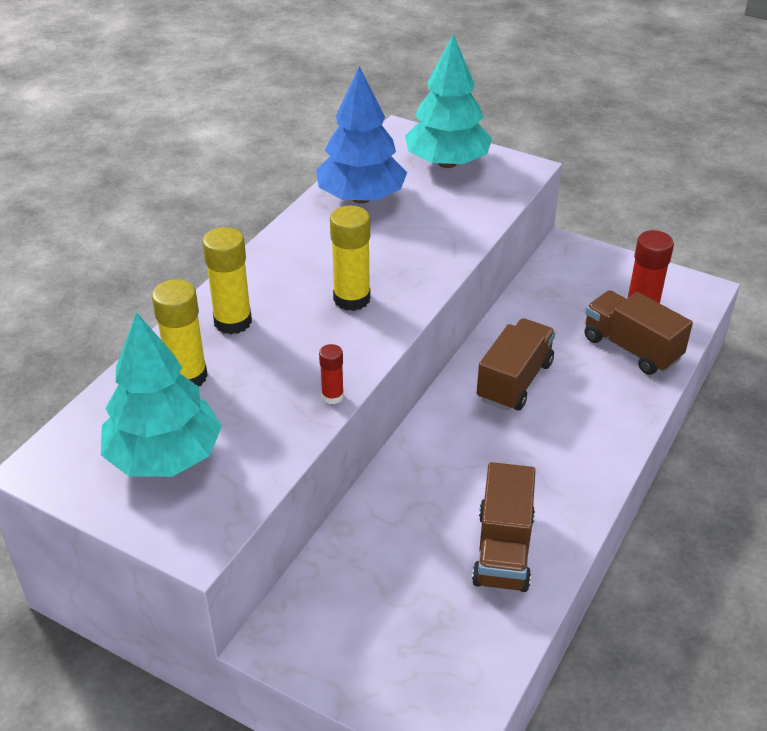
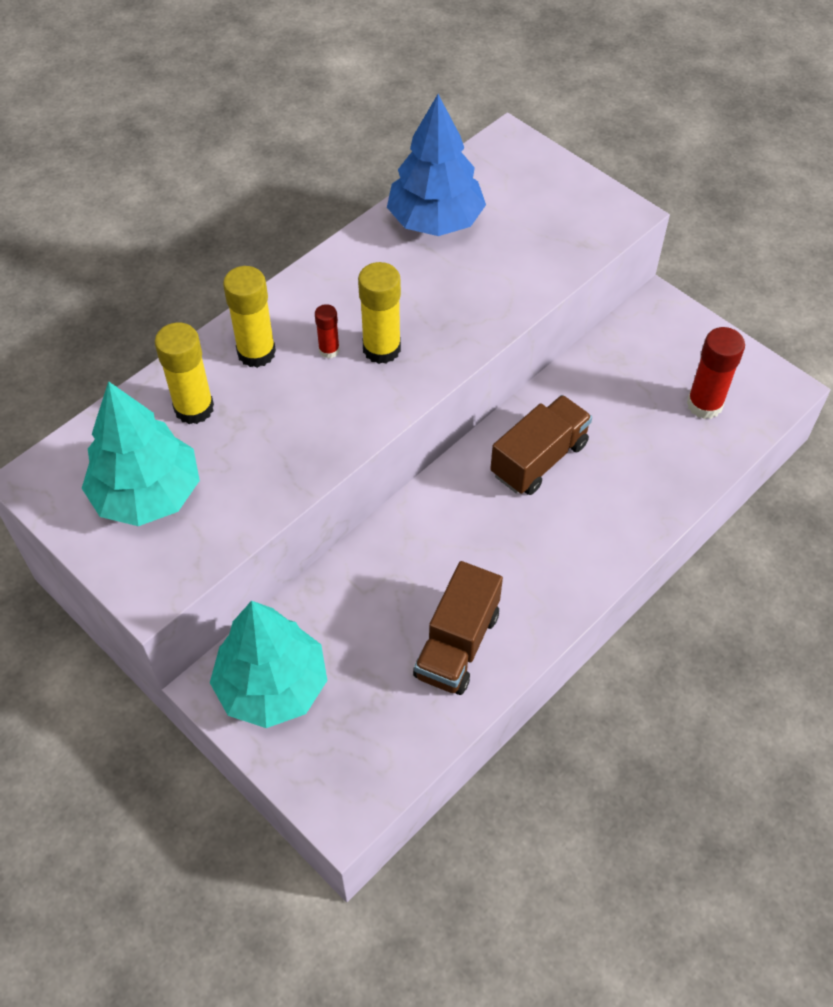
camera: 15 degrees right, 15 degrees up
red glue stick [319,344,344,404] -> red glue stick moved to [315,304,340,358]
turquoise tree [405,34,492,168] -> turquoise tree moved to [210,601,327,728]
brown truck [584,290,693,375] -> none

